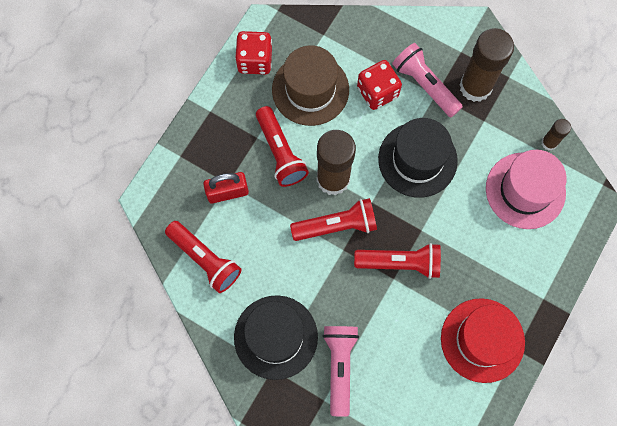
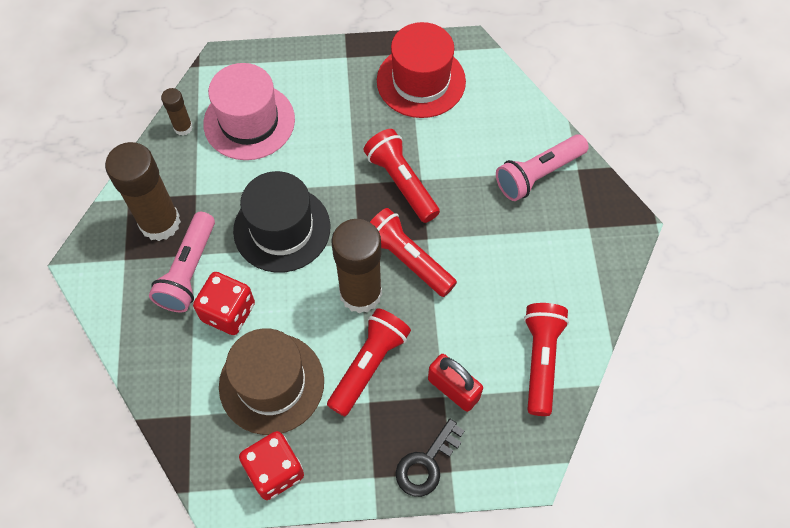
camera: 125 degrees left, 10 degrees down
black hat [234,295,318,380] -> none
none -> black key [396,419,464,497]

